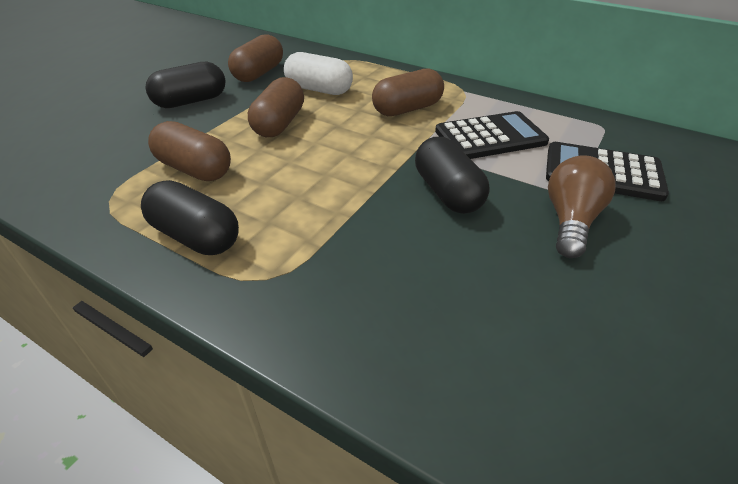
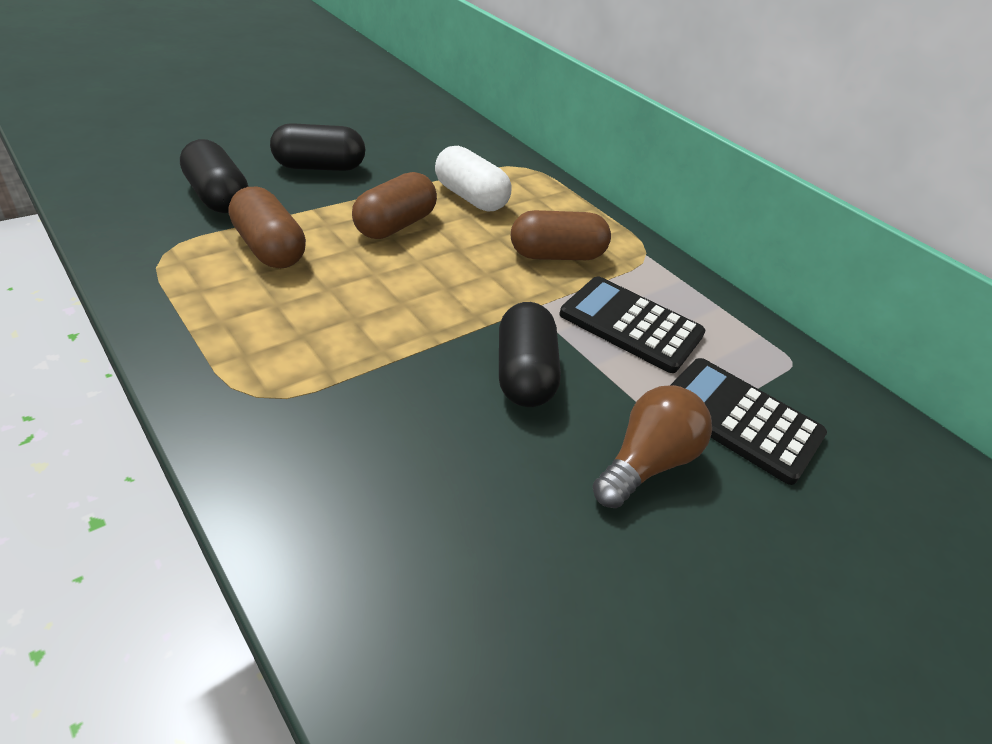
camera: 15 degrees right, 0 degrees up
black capsule [141,180,239,255] -> black capsule moved to [180,139,249,213]
brown capsule [228,34,283,82] -> none
black calculator [435,111,549,159] -> black calculator turned 150 degrees counterclockwise [559,276,706,373]

